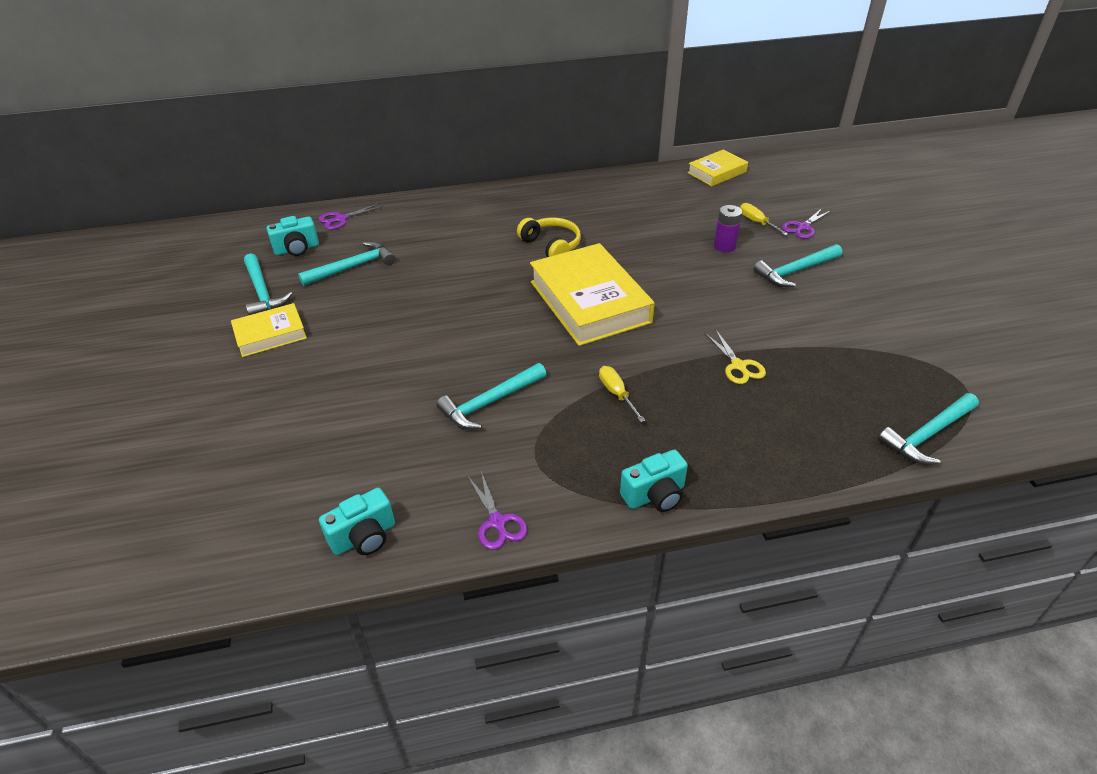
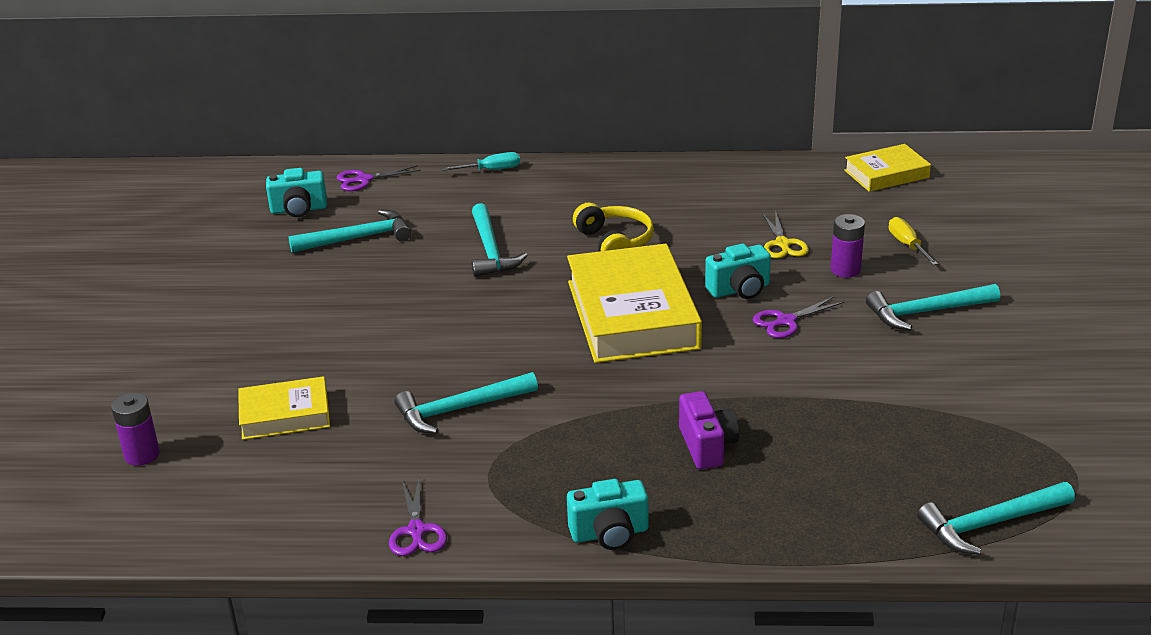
camera: 15 degrees right, 10 degrees down
yellow book [231,303,307,357] -> yellow book moved to [238,376,330,440]
turquoise hammer [244,254,292,315] -> turquoise hammer moved to [472,203,527,277]
turquoise camera [319,488,395,555] -> turquoise camera moved to [705,244,771,299]
yellow screwdriver [599,366,645,422] -> none
yellow scissors [705,330,766,384] -> yellow scissors moved to [762,210,809,259]
purple scissors [782,207,832,239] -> purple scissors moved to [752,296,844,338]
none -> purple battery [111,393,160,466]
none -> turquoise screwdriver [441,152,520,171]
none -> purple camera [679,391,740,469]

